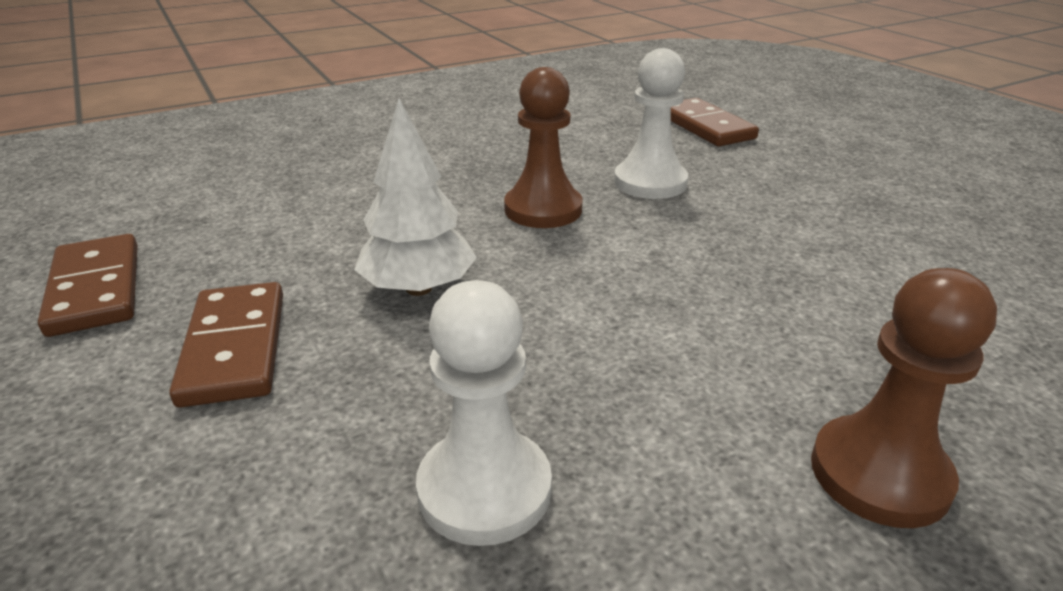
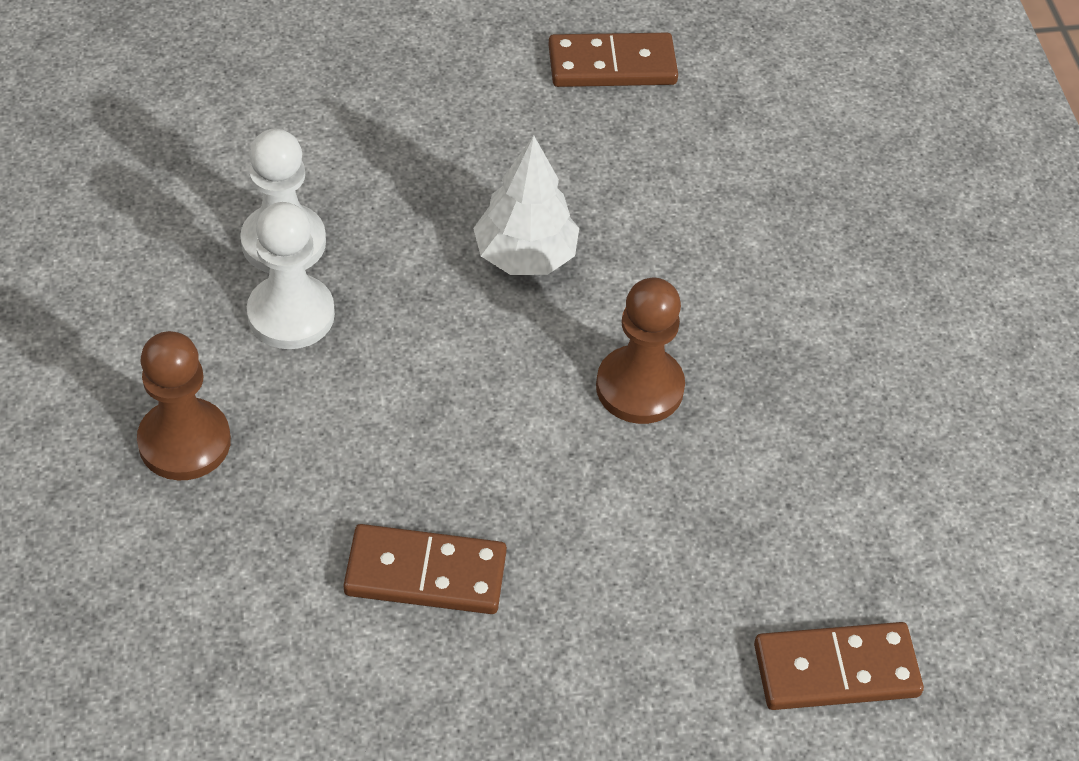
camera: 105 degrees right, 20 degrees up
brown domino [169,282,283,408] -> brown domino moved to [344,524,507,614]
white pawn [614,48,688,199] -> white pawn moved to [247,202,335,349]

